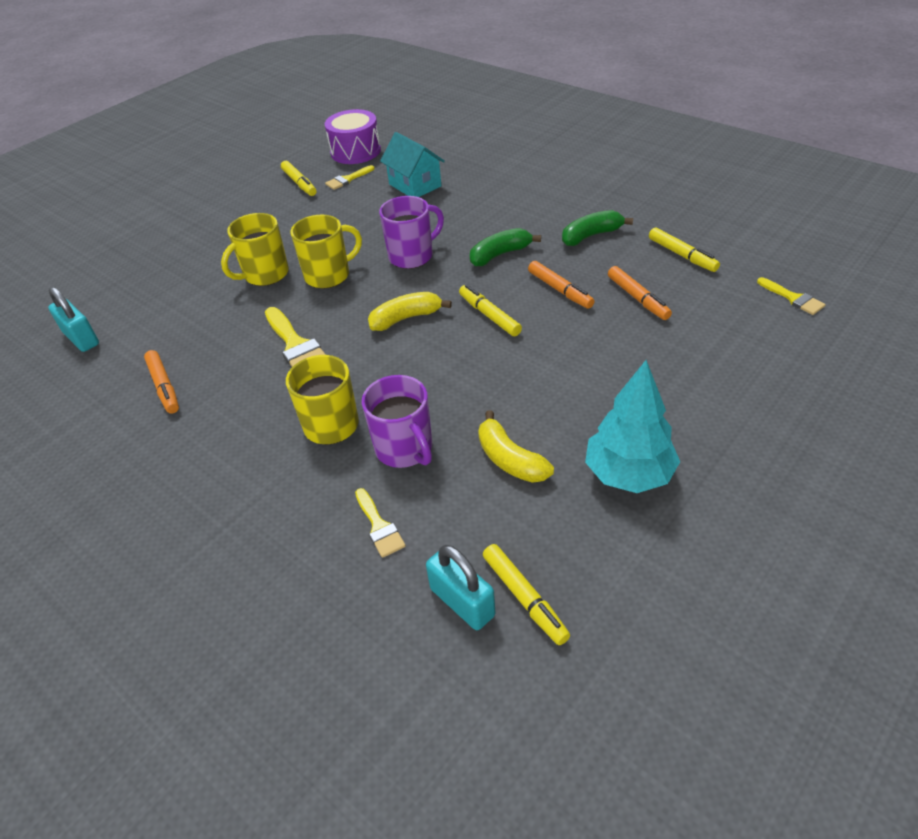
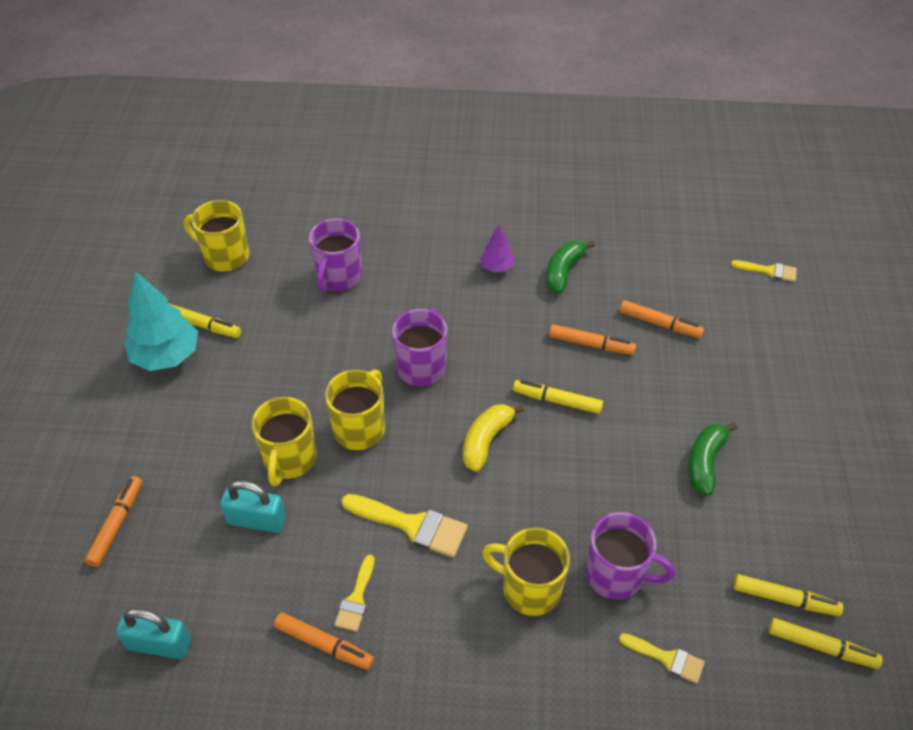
camera: 40 degrees left, 5 degrees up
purple drum [325,109,381,164] -> yellow mug [184,200,249,272]
yellow brush [325,165,374,190] -> yellow brush moved to [334,554,375,632]
turquoise house [380,132,445,197] -> purple mug [309,218,362,293]
turquoise padlock [426,545,496,630] -> turquoise padlock moved to [220,480,286,533]
green banana [470,228,541,266] -> green banana moved to [688,422,738,496]
yellow banana [478,410,554,483] -> none
turquoise tree [585,360,680,493] -> turquoise tree moved to [124,271,198,371]
yellow marker [649,228,720,272] -> yellow marker moved to [733,574,843,616]
none -> orange marker [84,476,142,567]
none -> purple tree [480,224,515,272]

